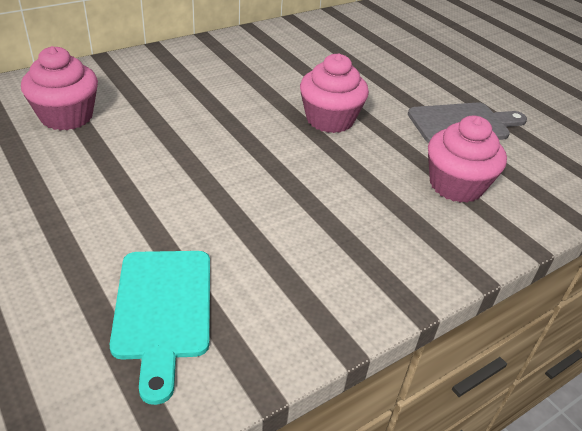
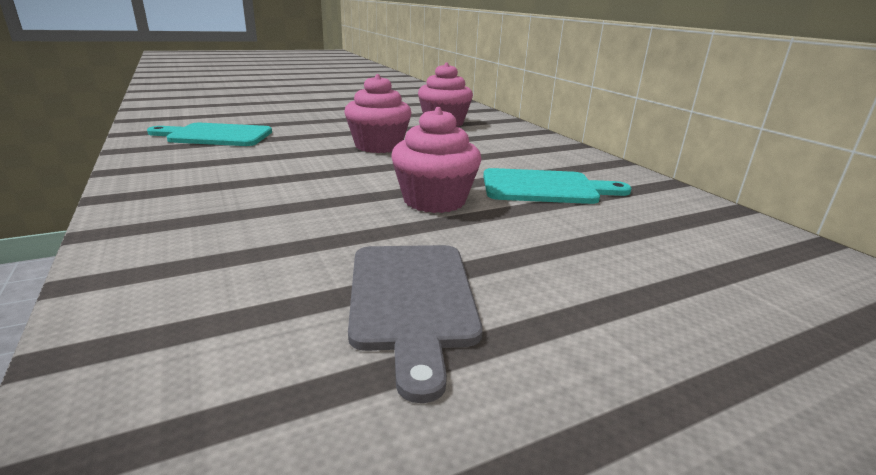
camera: 100 degrees right, 15 degrees down
pink cupcake [428,116,507,203] -> pink cupcake moved to [344,74,412,153]
none -> turquoise cutting board [483,168,632,204]

